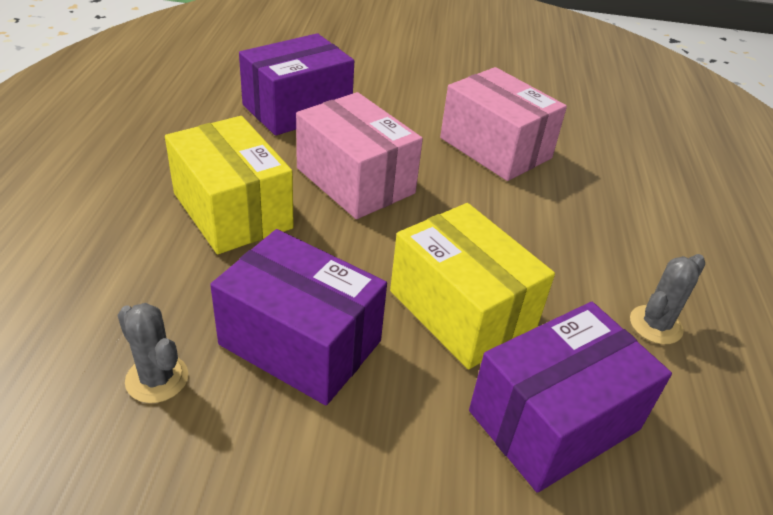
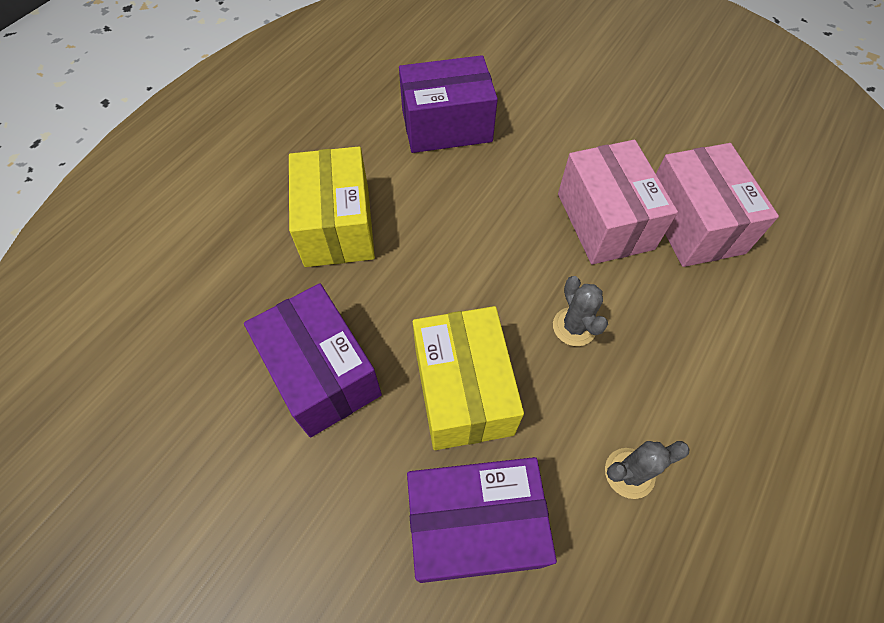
camera: 30 degrees right, 20 degrees up
grey cactus [118,303,188,403] -> grey cactus moved to [553,276,608,346]
pink box [296,92,423,219] -> pink box moved to [656,143,779,267]

